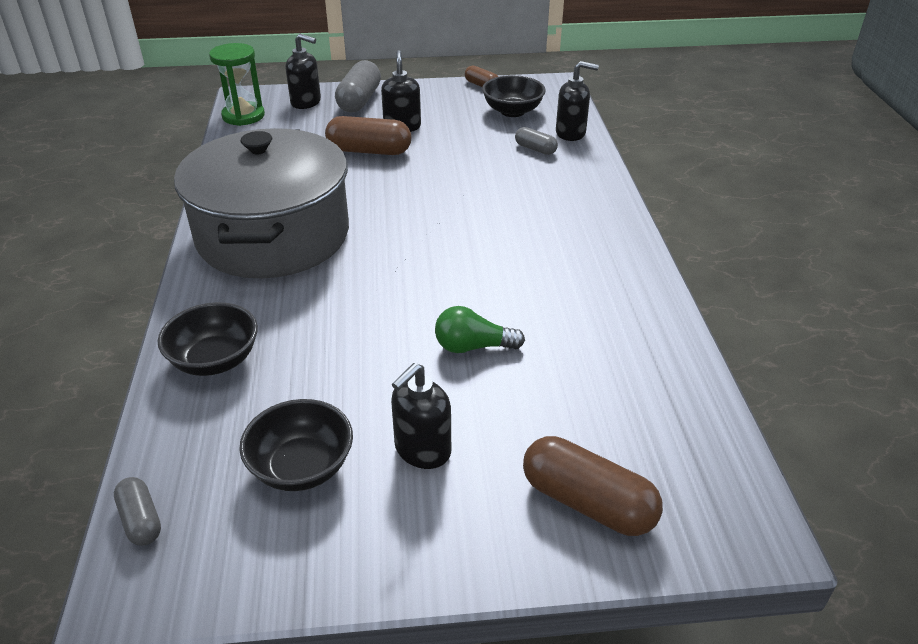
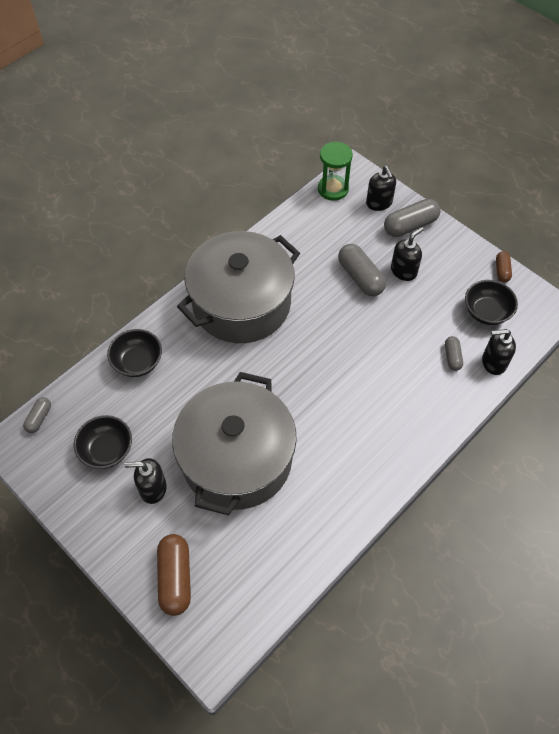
camera: 50 degrees right, 20 degrees up
brown capsule [325,116,411,155] -> grey capsule [338,244,386,296]
green light bulb [435,306,525,353] -> grey pot [172,372,297,515]
black soap dispenser [556,61,599,141] -> black soap dispenser turned 120 degrees clockwise [482,329,516,375]

